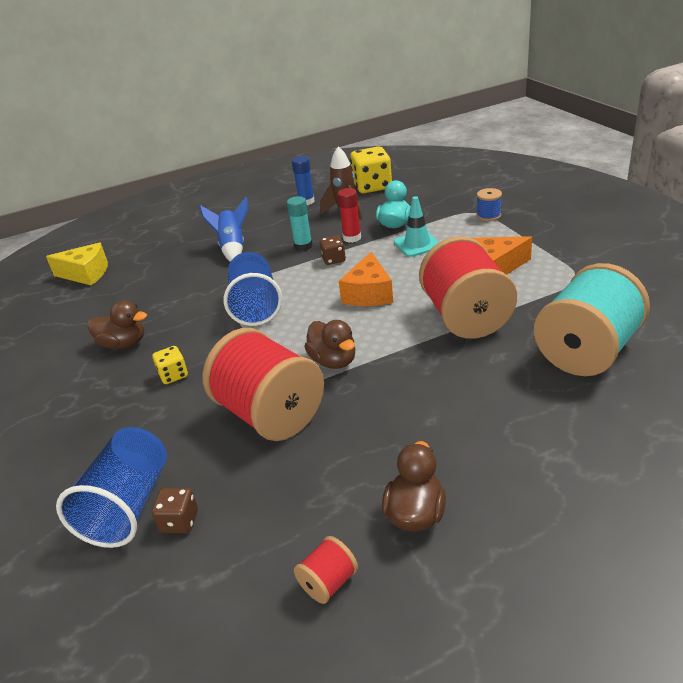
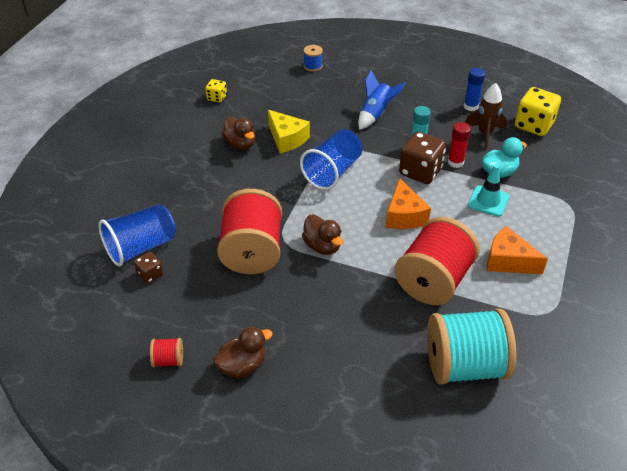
camera: 40 degrees right, 10 degrees up
yellow cheese [46,242,108,285] -> yellow cheese moved to [268,110,310,153]
yellow dice [152,346,188,384] -> yellow dice moved to [205,79,227,103]
brown duck [305,320,355,369] -> brown duck turned 45 degrees counterclockwise [302,215,343,255]
brown dice [320,235,346,265] -> brown dice [399,131,446,184], size x1.92
orange cheese [339,252,393,306] -> orange cheese turned 60 degrees counterclockwise [386,178,431,229]
blue spool [477,188,502,221] -> blue spool moved to [304,45,323,72]

